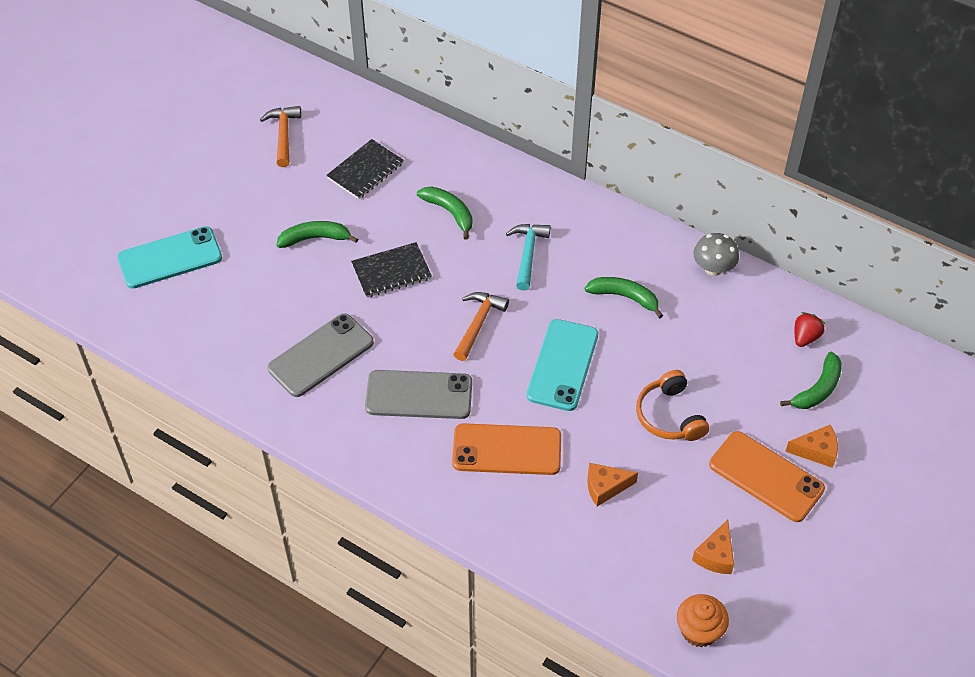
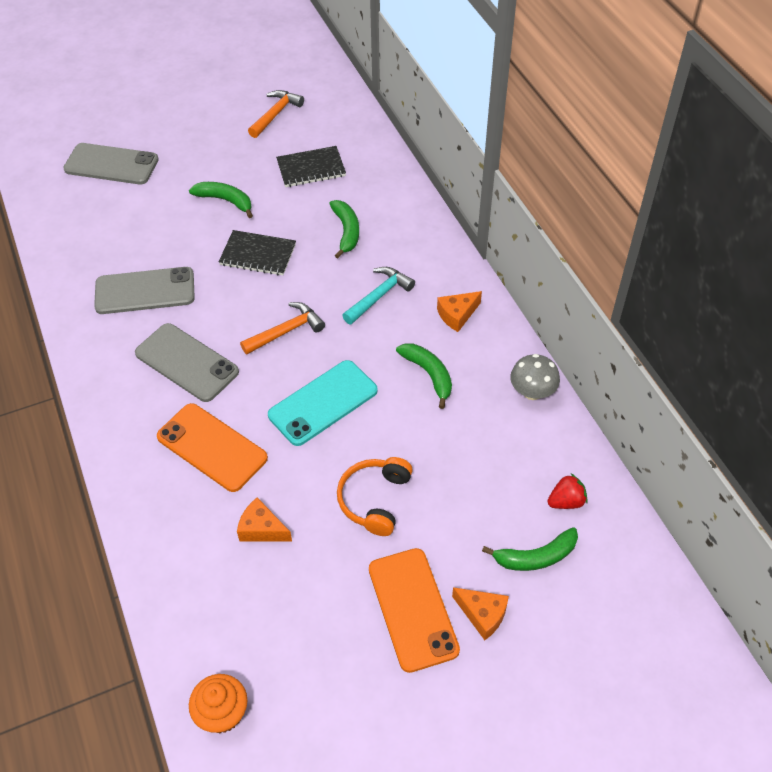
camera: 35 degrees right, 0 degrees up
turquoise phone [117,226,222,289] -> grey phone [63,143,159,184]
orange cheese [692,520,734,574] -> orange cheese moved to [437,291,482,332]

